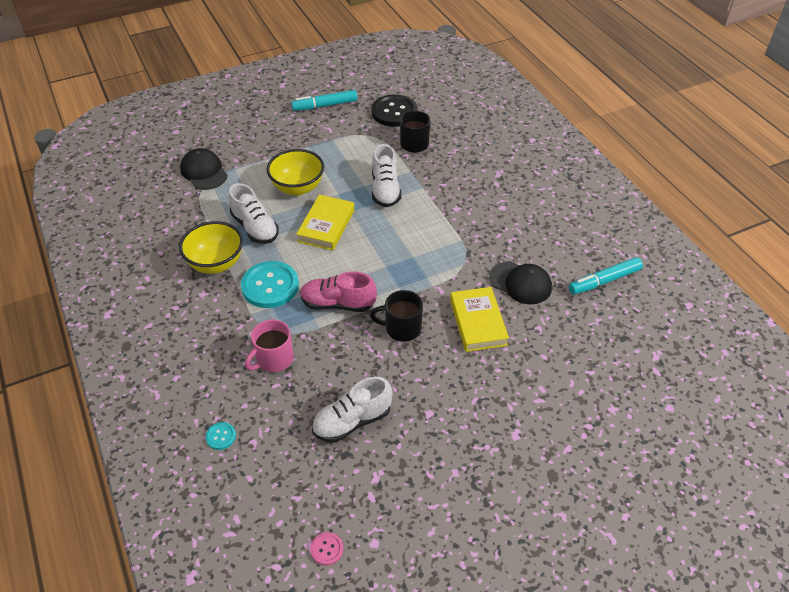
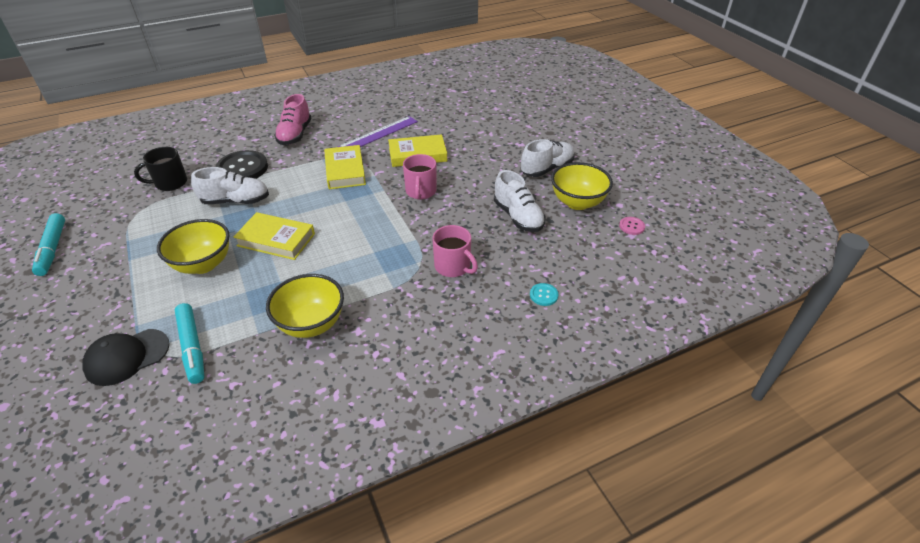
camera: 90 degrees left, 5 degrees down
white shoe [229,183,279,244] -> white shoe moved to [521,139,574,177]
turquoise button [241,261,299,308] -> none
pink shoe [300,272,377,312] -> pink shoe moved to [274,94,312,145]
black mug [370,290,423,342] -> pink mug [403,154,437,200]
black button [371,94,418,127] -> black button moved to [215,150,268,179]
black cap [489,261,552,304] -> purple ruler [338,116,418,147]
turquoise marker [569,257,643,295] -> turquoise marker moved to [175,303,205,384]
none -> yellow book [324,145,366,189]
none -> yellow bowl [551,162,613,210]

